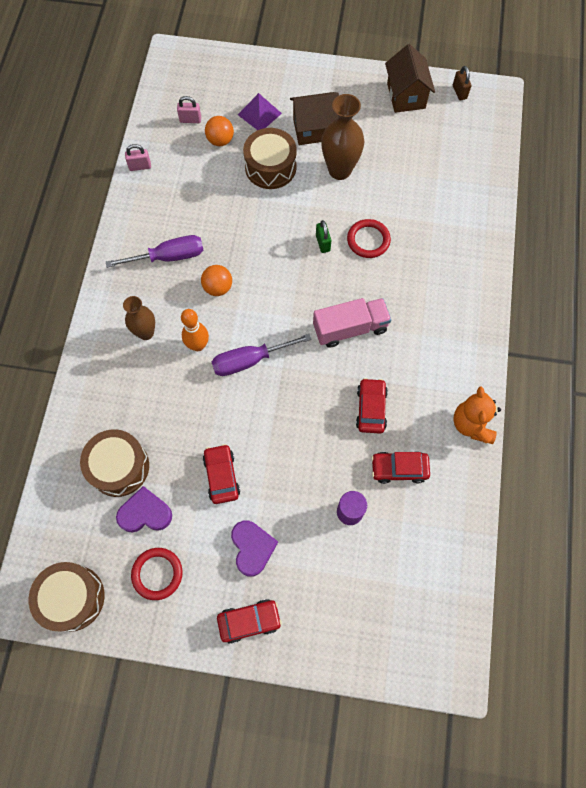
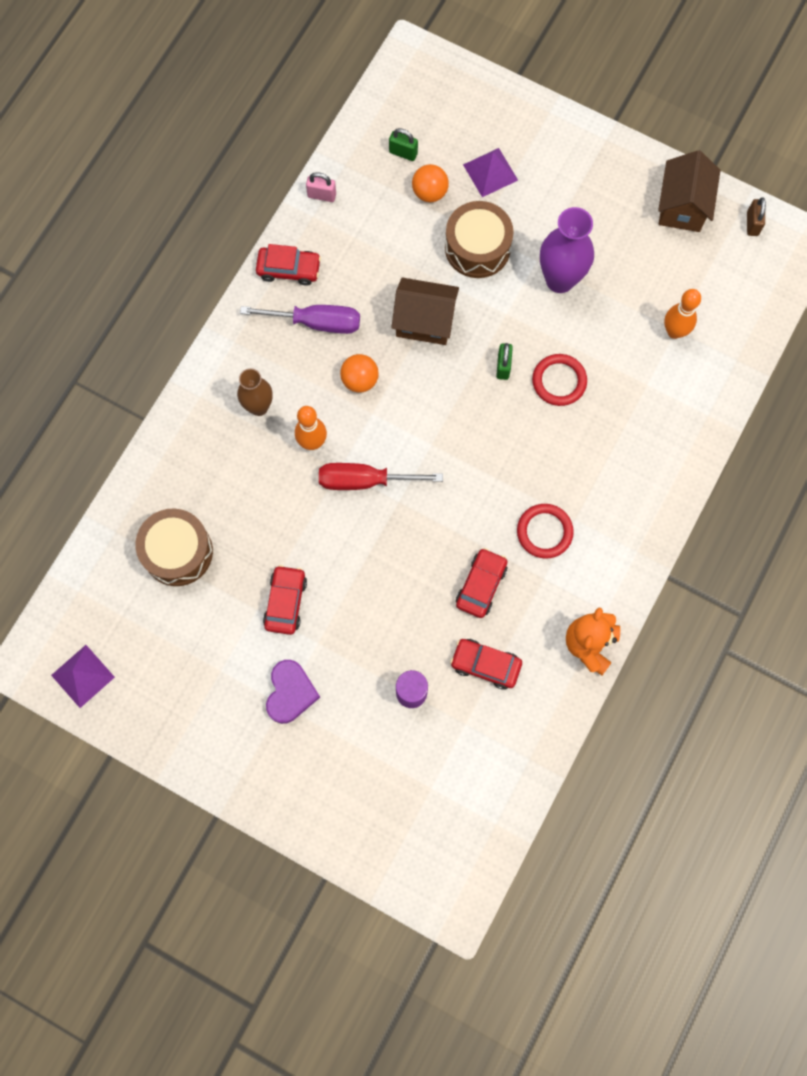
camera: 20 degrees right, 5 degrees up
brown drum [29,562,105,632] -> purple pyramid [51,645,115,708]
purple heart [116,486,172,533] -> none
red ring [131,548,183,600] -> red ring moved to [517,504,574,559]
pink padlock [177,96,201,123] -> green padlock [389,128,418,161]
purple screwdriver [211,334,312,376] -> red screwdriver [319,463,443,490]
red car [217,599,282,644] -> red car moved to [256,244,321,286]
brown house [290,92,339,145] -> brown house moved to [391,278,459,345]
pink truck [313,298,391,348] -> none
brown vase [321,94,365,180] -> purple vase [540,207,594,293]
none -> orange bowling pin [664,289,701,339]

